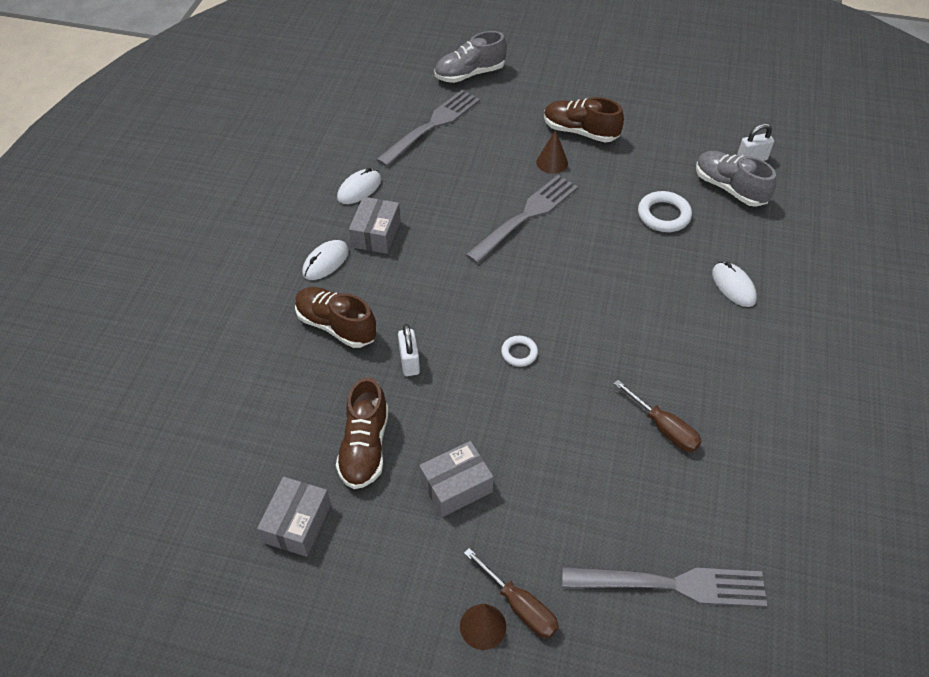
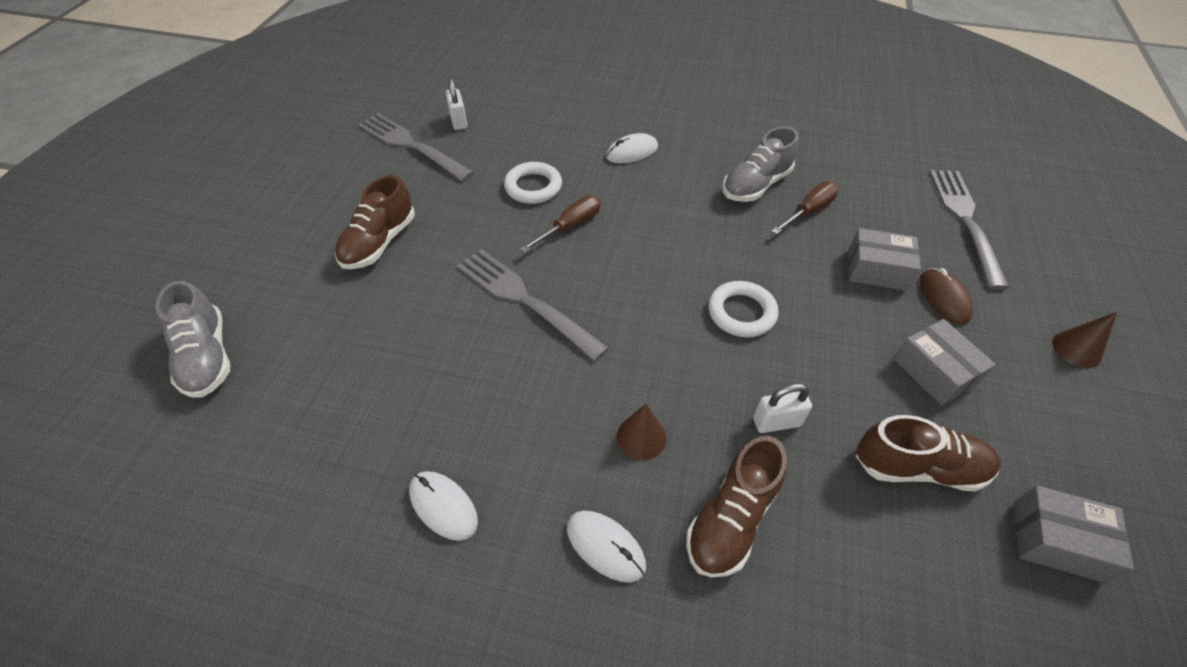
camera: 90 degrees left, 0 degrees up
grey box [349,197,400,254] -> grey box moved to [848,228,921,291]
grey fork [376,90,480,167] -> grey fork moved to [358,113,474,181]
brown screwdriver [464,548,559,639] -> brown screwdriver moved to [520,195,601,253]
white ring [501,336,538,367] -> white ring [708,281,778,337], size x1.65
brown cone [536,130,568,174] -> brown cone moved to [617,404,666,460]
grey shoe [696,151,776,207] -> grey shoe moved to [722,126,799,202]
none -> brown mouse [919,268,973,324]

